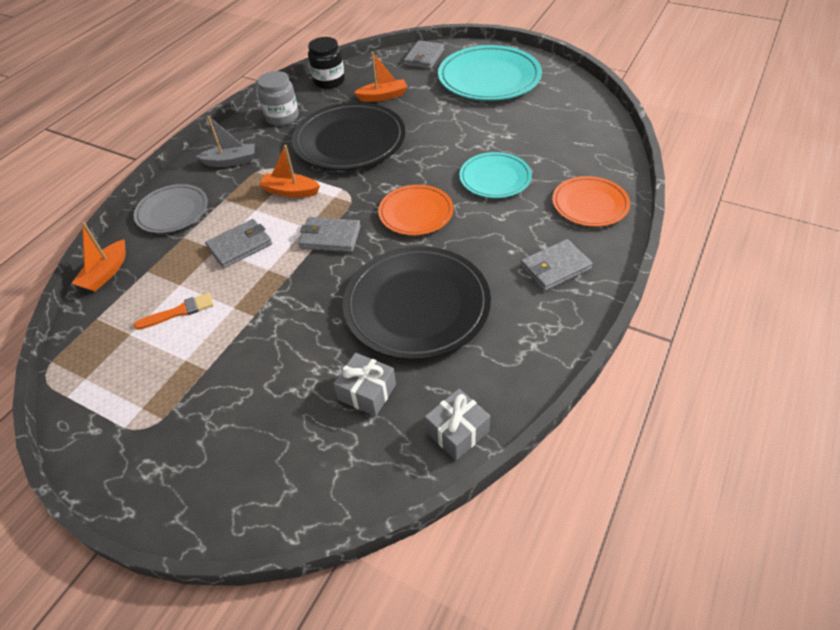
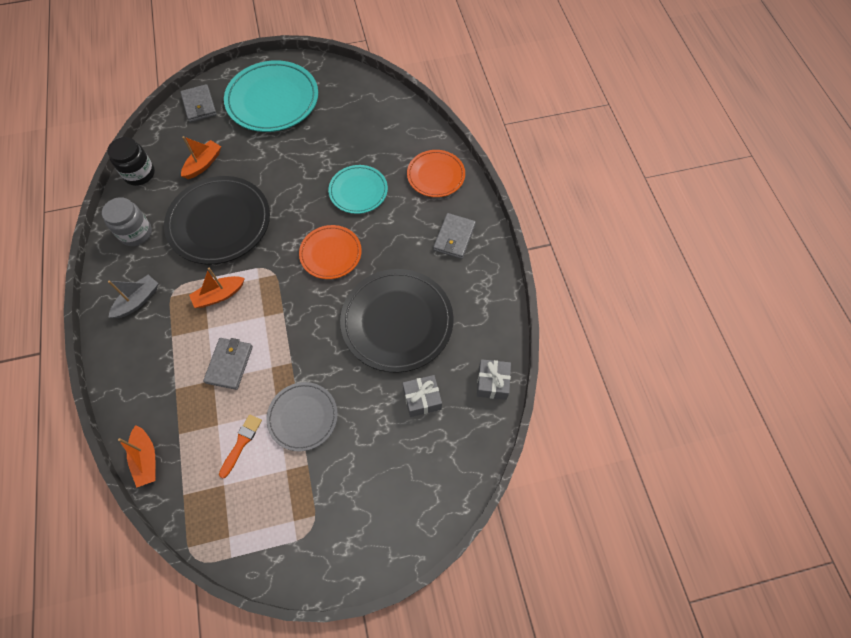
camera: 45 degrees left, 15 degrees up
grey plate [134,184,208,233] -> grey plate moved to [266,382,338,452]
grey wallet [298,217,361,252] -> none

